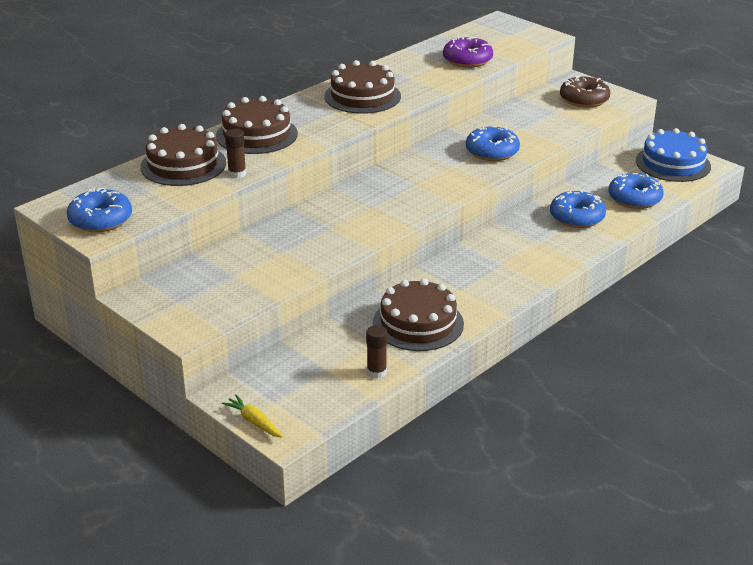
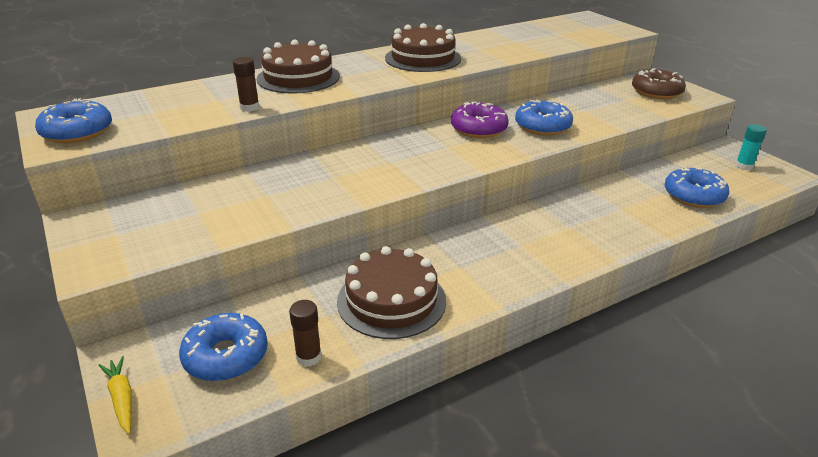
camera: 15 degrees right, 0 degrees up
brown cake [140,124,226,186] -> none
purple donut [443,37,493,68] -> purple donut moved to [451,102,509,138]
blue donut [550,190,606,228] -> blue donut moved to [179,313,268,381]
blue cake [636,128,711,182] -> turquoise glue stick [735,124,767,171]

